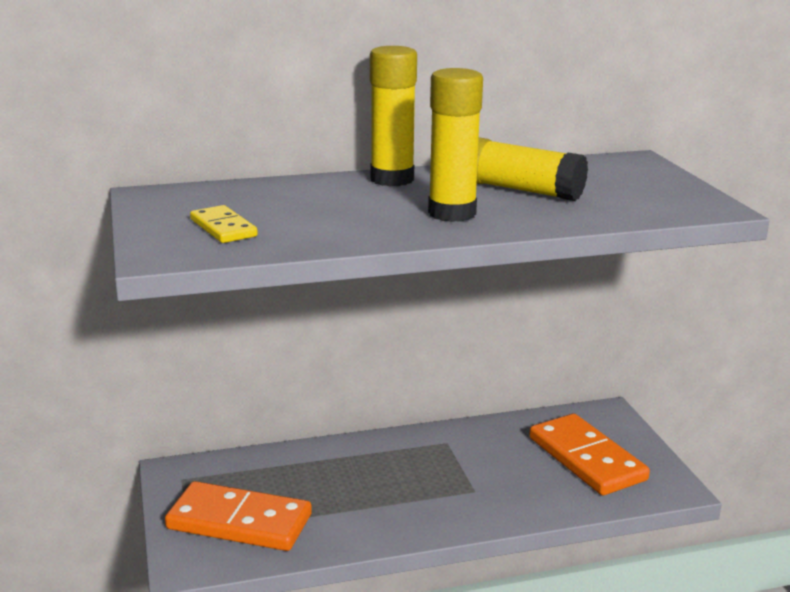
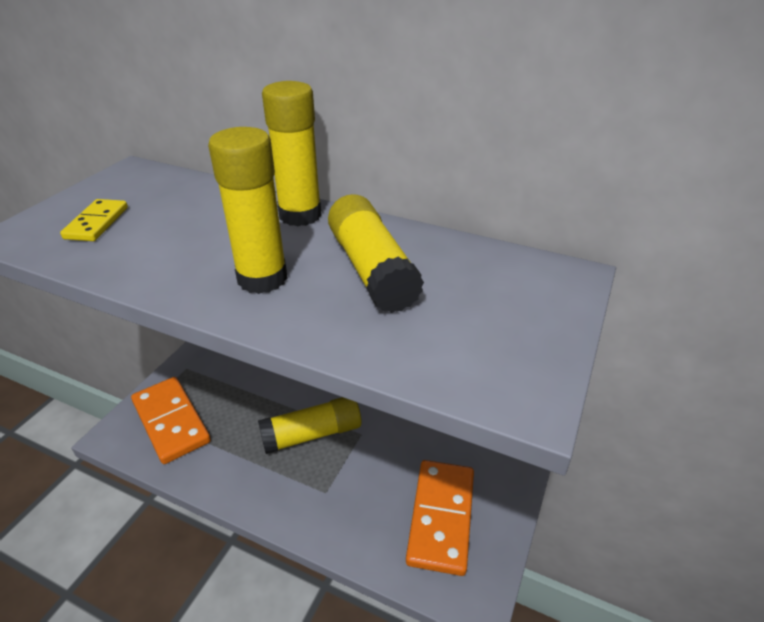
camera: 40 degrees right, 15 degrees up
none -> yellow glue stick [258,397,362,454]

